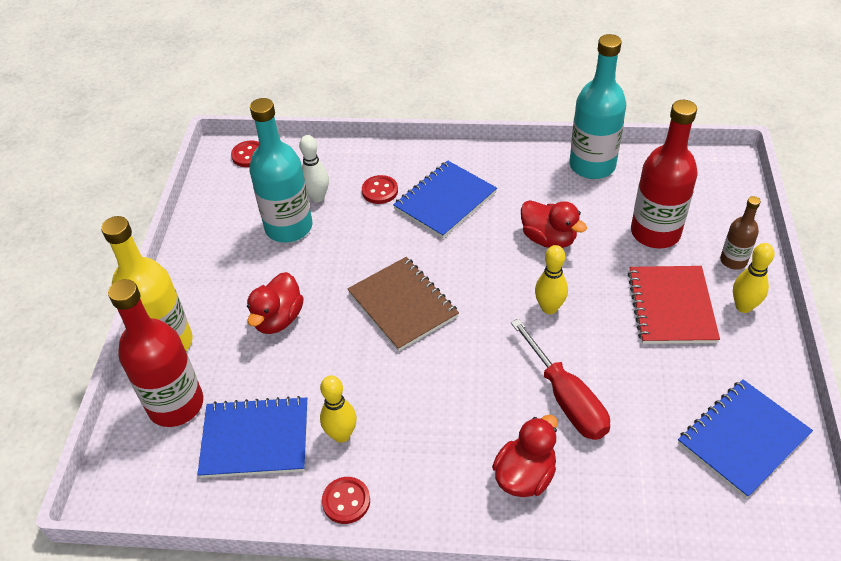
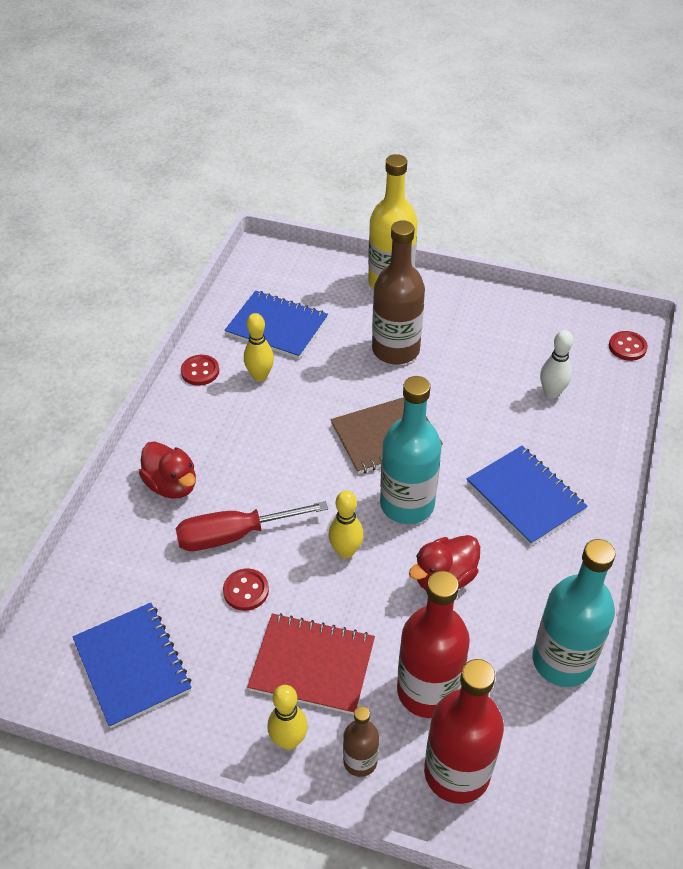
camera: 100 degrees right, 0 degrees up
red bottle [108,279,203,427] -> red bottle moved to [424,659,504,804]
blue notebook [197,396,308,478] -> blue notebook turned 75 degrees counterclockwise [224,291,328,359]
red duck [247,272,304,334] -> brown bottle [372,220,425,365]
turquoise bottle [249,98,312,243] -> turquoise bottle moved to [380,376,442,524]
red button [362,175,398,204] -> red button moved to [223,568,269,611]

